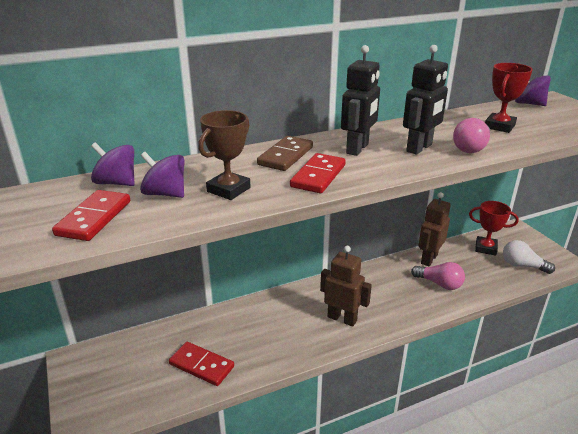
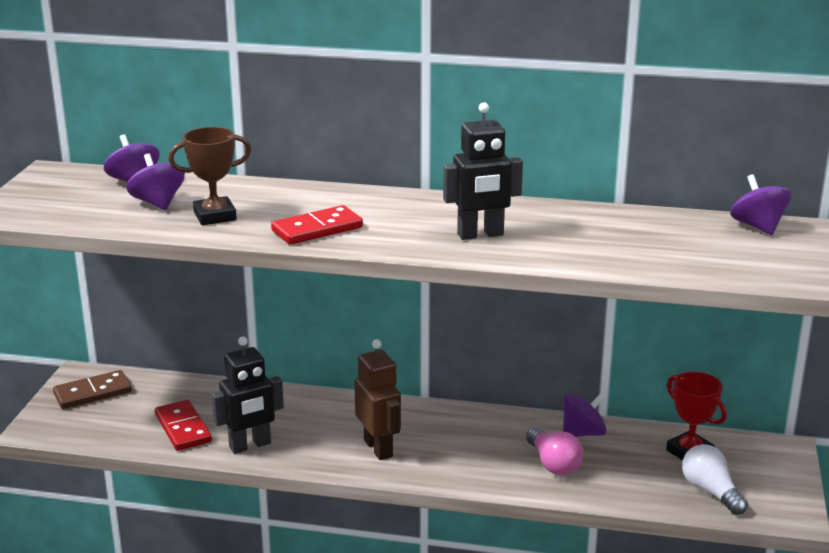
camera: 35 degrees right, 5 degrees down
red domino [52,190,130,241] -> none
brown domino [257,136,313,171] -> brown domino moved to [53,370,132,409]
black robot [341,45,380,156] -> black robot moved to [211,336,284,454]
brown robot [418,192,451,266] -> purple spinning top [563,392,607,437]
pink light bulb [453,118,490,153] -> none
red trophy [485,63,533,133] -> none

